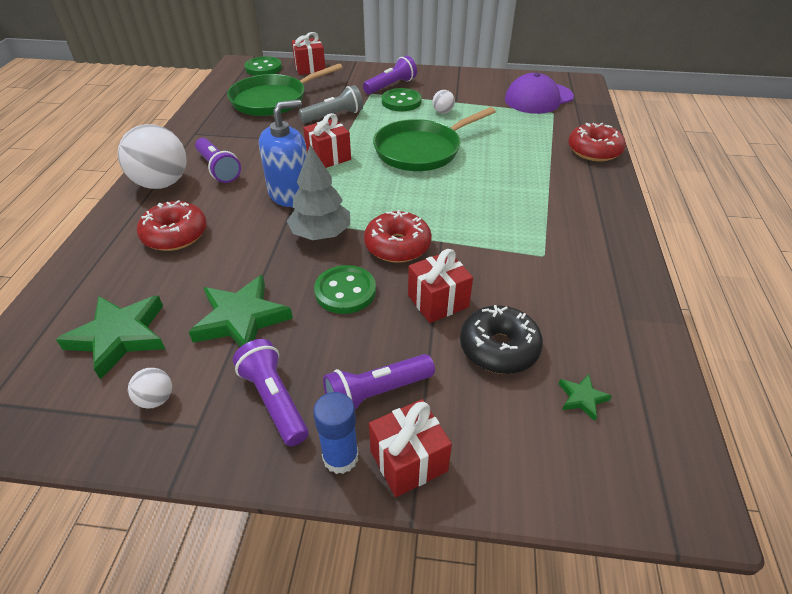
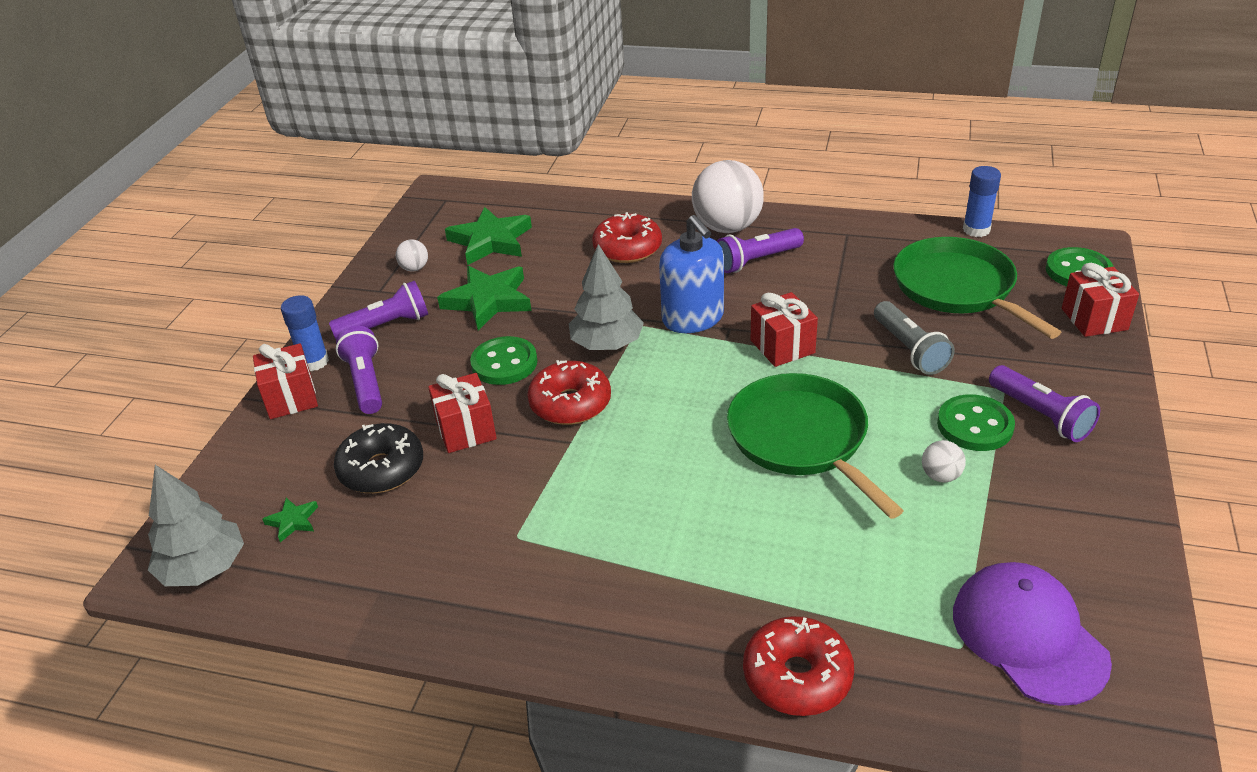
camera: 100 degrees right, 5 degrees down
none -> grey tree [148,465,244,586]
none -> blue glue stick [963,166,1001,237]

